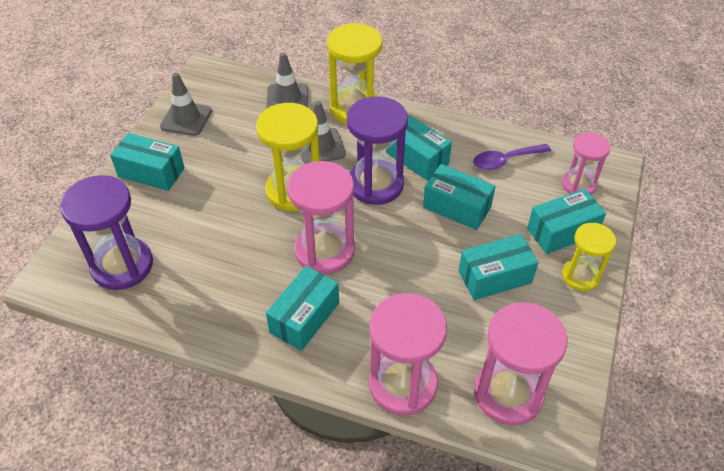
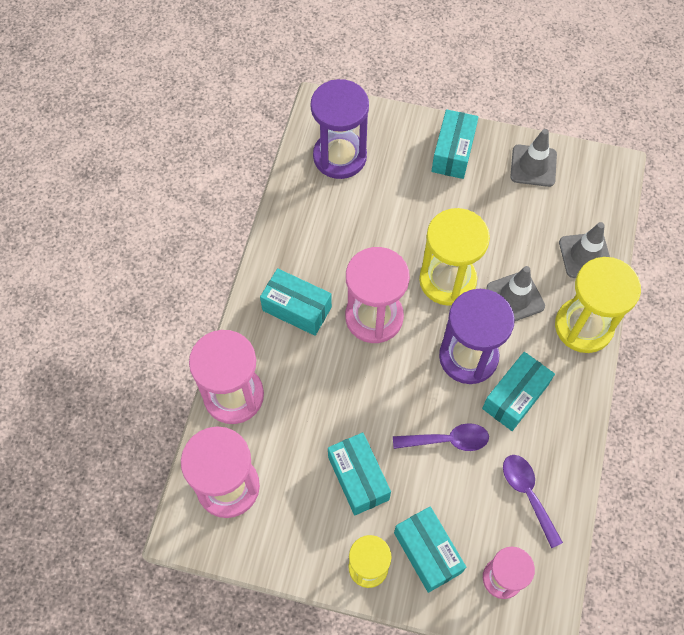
camera: 85 degrees right, 15 degrees up
turquoise box [423,164,496,230] -> purple spoon [393,423,489,451]

